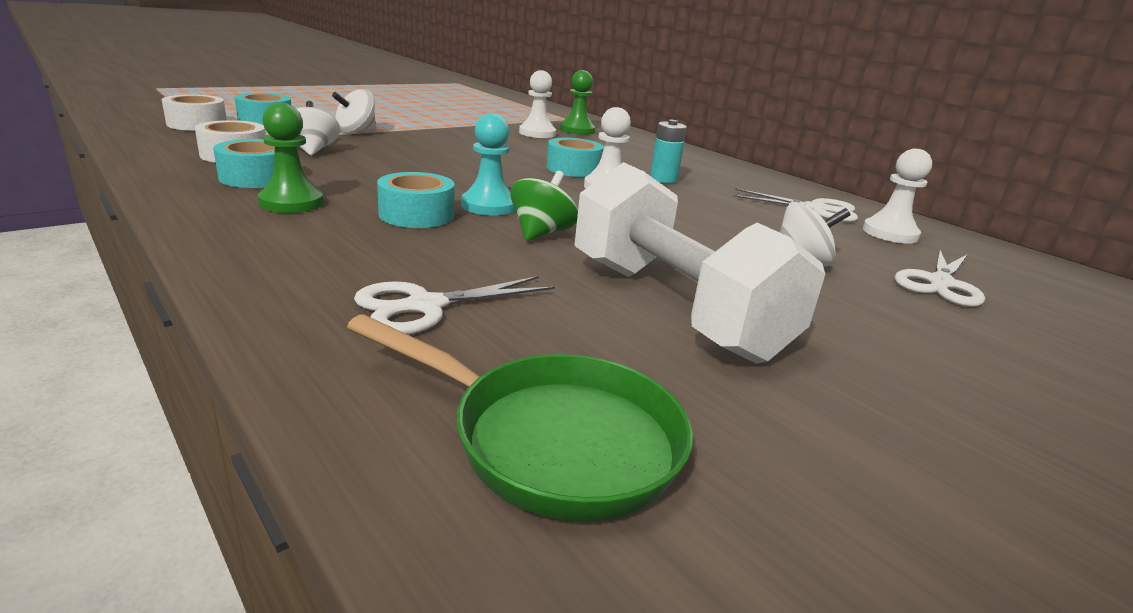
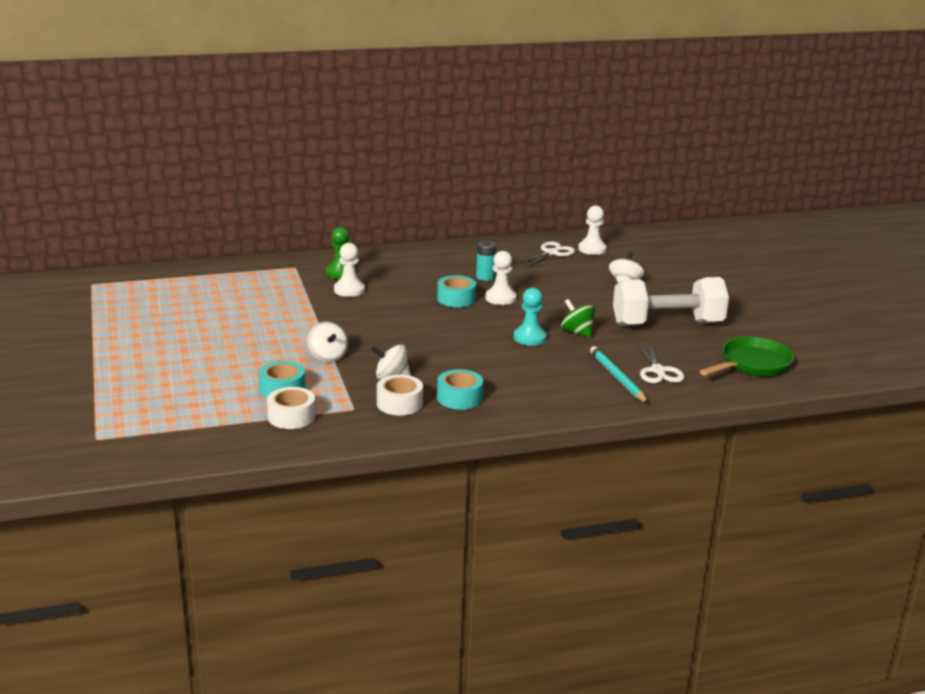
camera: 65 degrees left, 0 degrees up
green pawn [258,103,324,213] -> none
turquoise tape [377,172,455,228] -> none
white scissors [894,250,985,307] -> none
none -> turquoise pencil [590,346,649,404]

